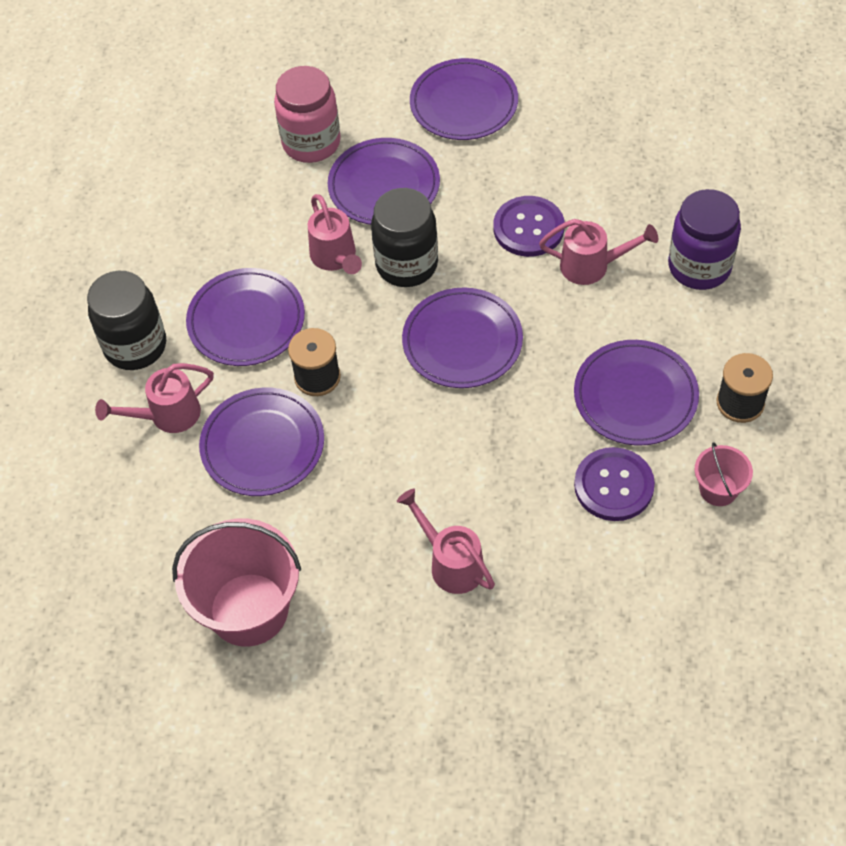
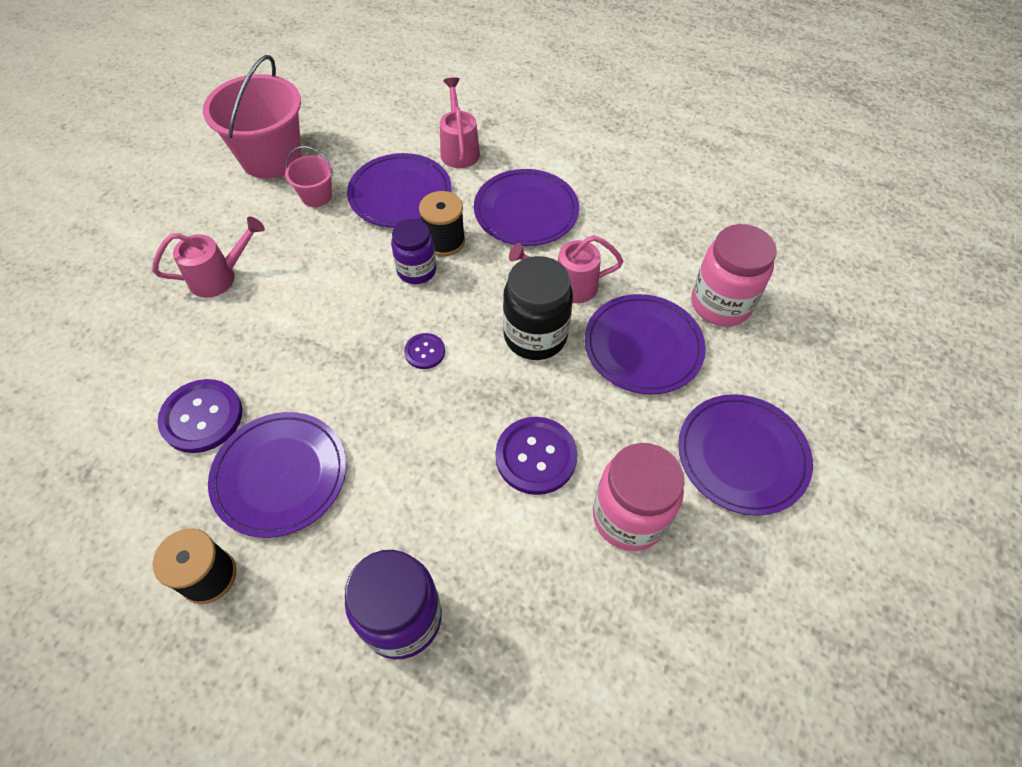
camera: 105 degrees right, 0 degrees up
black jar [87,271,166,370] -> none
purple plate [402,287,523,388] -> purple button [404,333,445,369]
pink watering can [539,219,658,285] -> none
pink bucket [694,442,753,506] -> pink bucket moved to [285,146,333,207]
none -> purple jar [391,219,436,284]
none -> pink jar [593,443,685,551]

